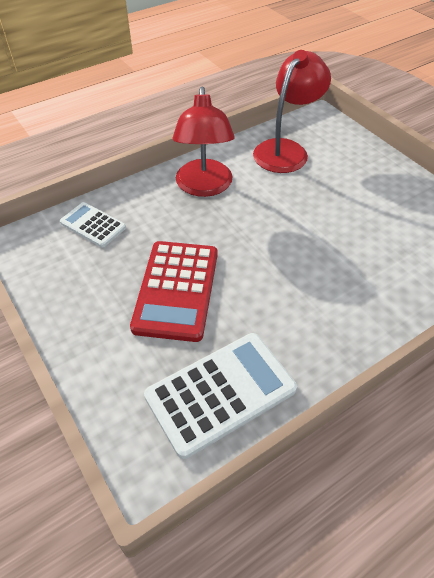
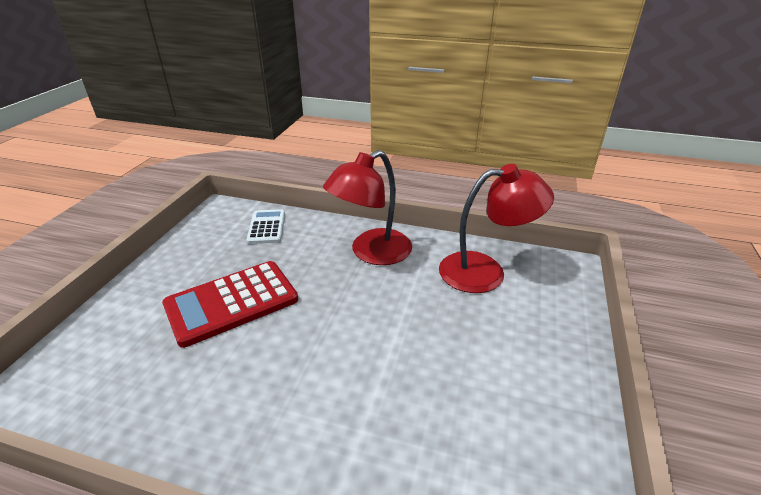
camera: 50 degrees right, 15 degrees down
white calculator [144,333,297,459] -> none

